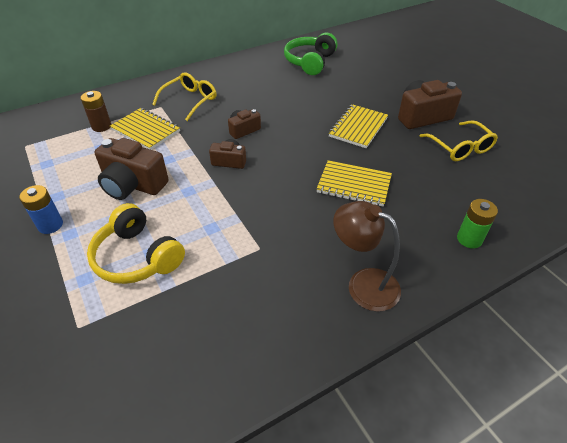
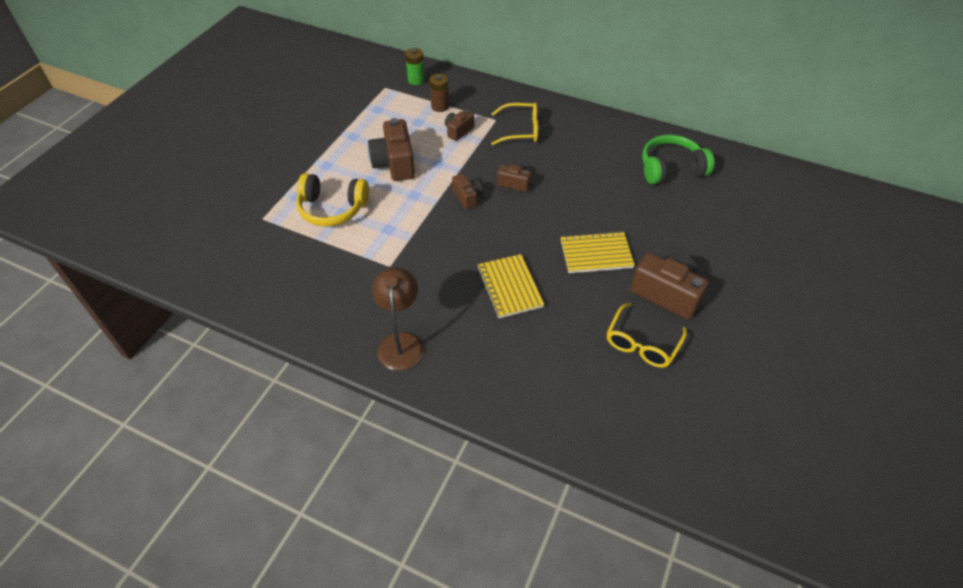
camera: 55 degrees right, 5 degrees up
blue battery [19,185,63,234] -> none
yellow headphones [87,203,185,284] -> yellow headphones turned 90 degrees counterclockwise [296,173,369,226]
yellow notebook [110,108,180,150] -> brown camera [445,110,474,141]
green battery [457,199,498,248] -> green battery moved to [405,48,425,85]

